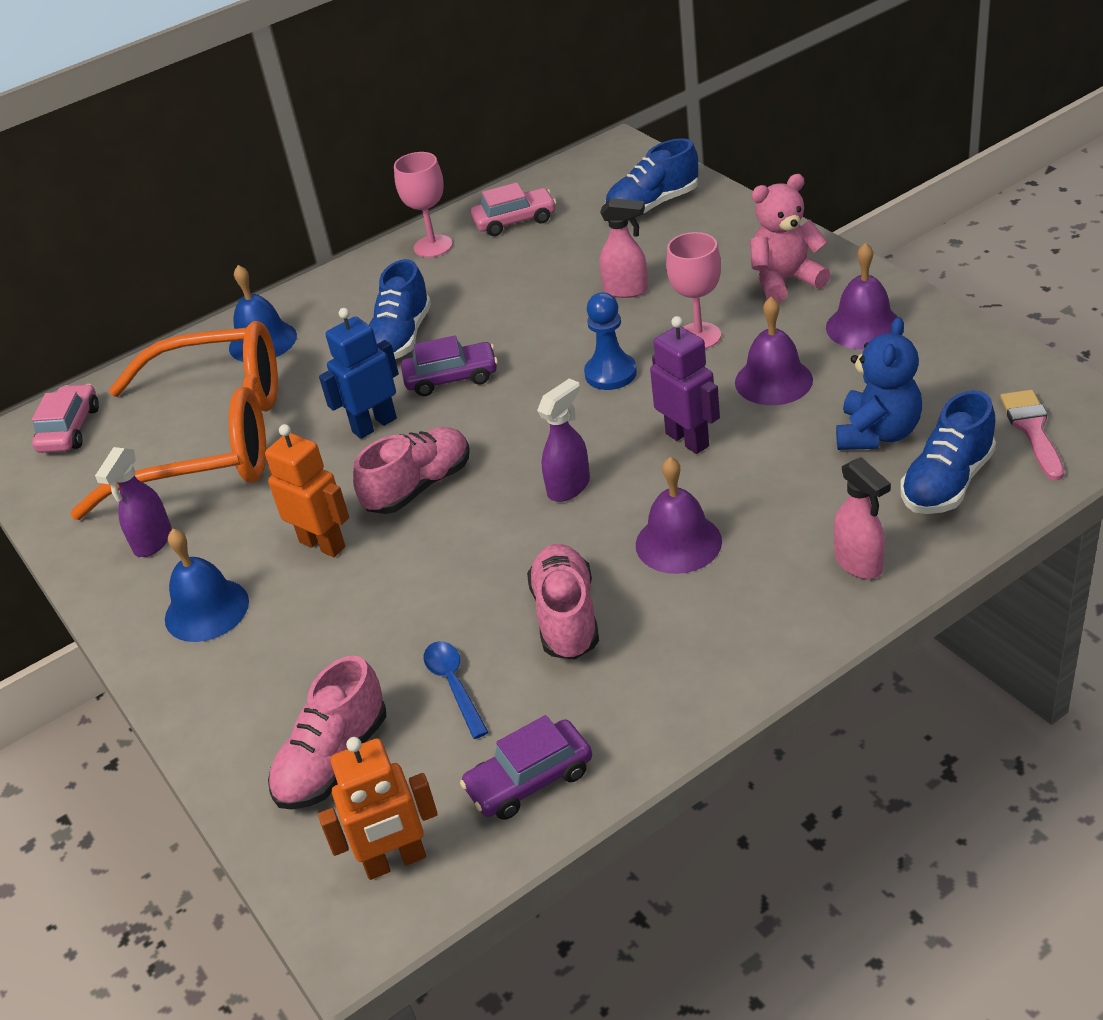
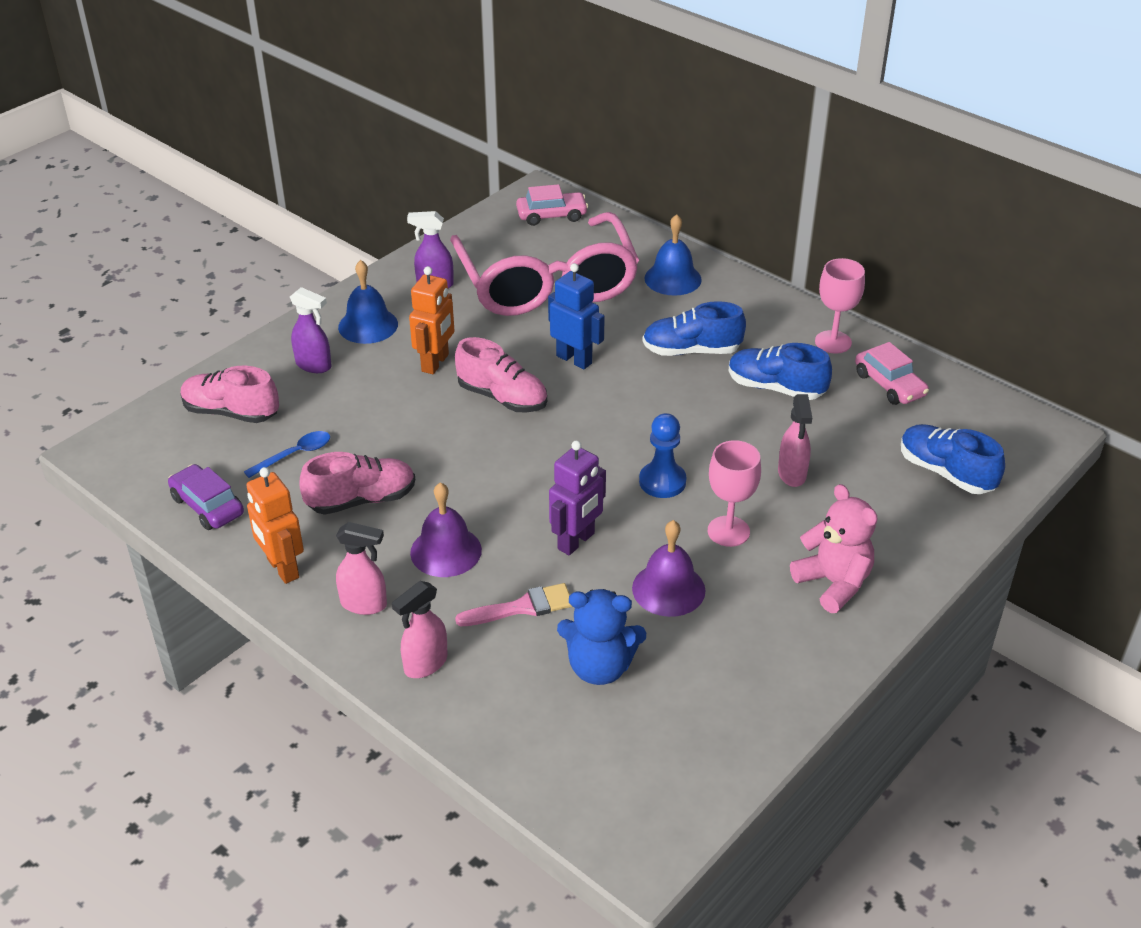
camera: 70 degrees right, 0 degrees up
orange glasses [70,321,278,520] -> pink glasses [450,212,639,316]
orange robot [318,737,438,880] -> orange robot moved to [246,467,304,584]
purple car [401,336,498,396] -> none
purple spray bottle [537,378,590,502] -> purple spray bottle moved to [290,287,332,373]
purple bell [826,242,898,349] -> none
blue shoe [900,390,996,514] -> blue shoe moved to [729,343,832,400]
pink brush [1000,390,1064,480] -> pink brush moved to [455,583,573,626]
none -> pink spray bottle [336,522,387,615]

